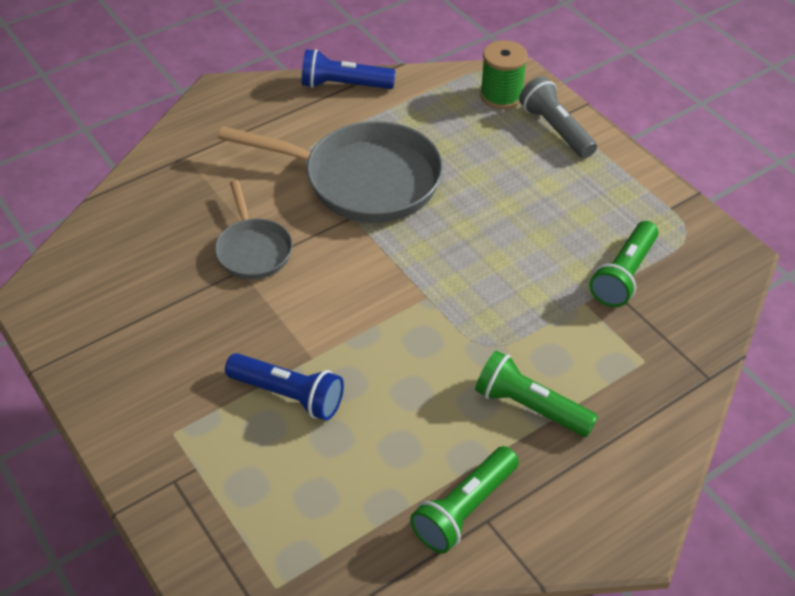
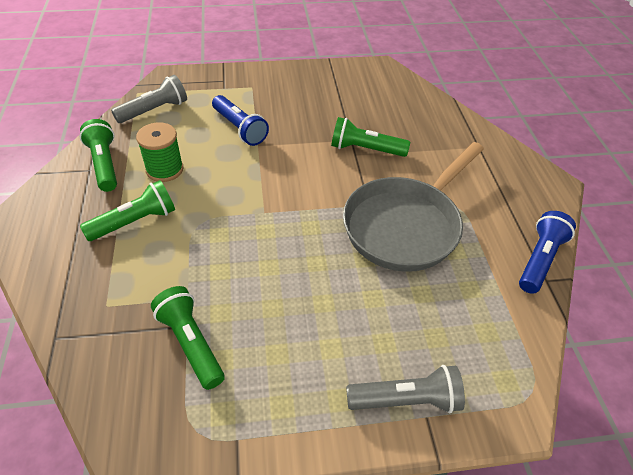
camera: 115 degrees right, 0 degrees up
grey pan [215,180,293,279] -> green flashlight [331,117,410,157]
blue flashlight [225,353,344,421] -> blue flashlight turned 90 degrees counterclockwise [212,95,269,146]
green spool [480,40,527,109] -> green spool moved to [136,122,184,182]
none -> grey flashlight [111,75,187,123]

